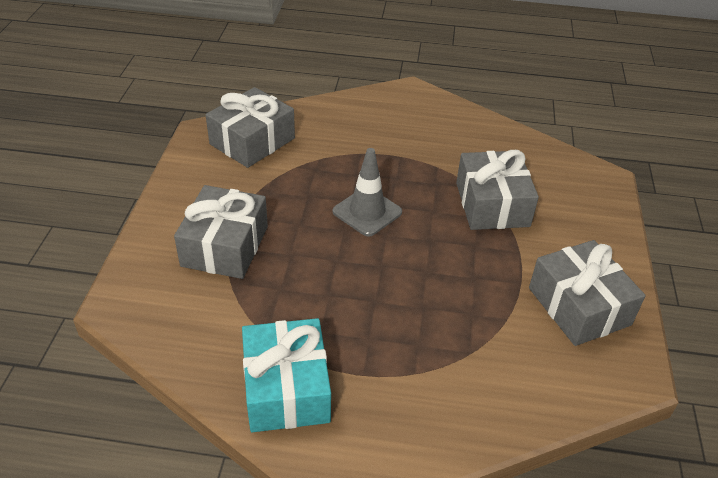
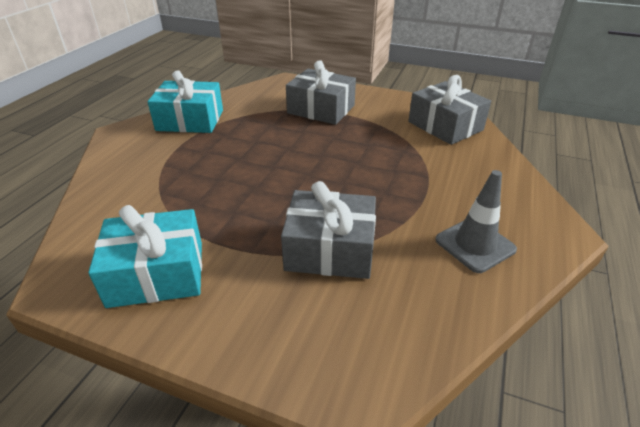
camera: 105 degrees right, 5 degrees down
grey traffic cone [333,148,402,237] -> grey traffic cone moved to [435,170,517,273]
grey gift [529,240,646,346] -> turquoise gift [88,205,202,308]

